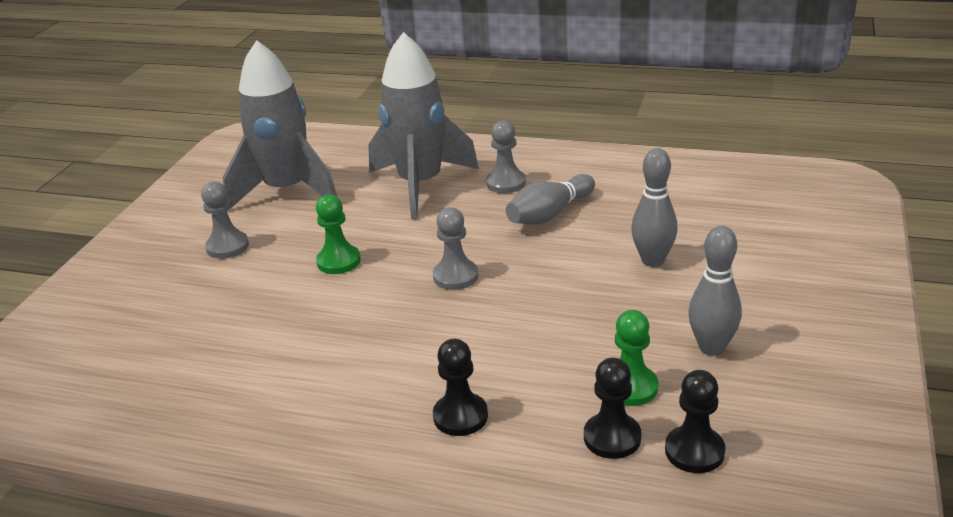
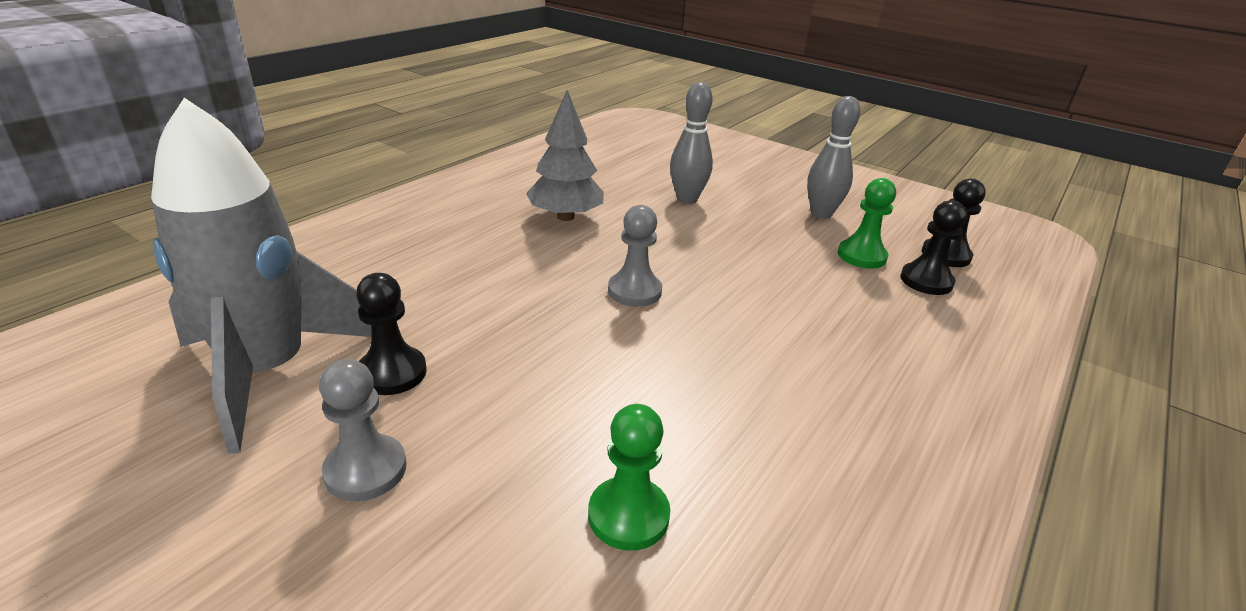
camera: 75 degrees left, 0 degrees up
green pawn [316,194,361,274] -> green pawn moved to [588,404,670,551]
grey rocket [368,32,479,219] -> none
black pawn [433,339,488,436] -> black pawn moved to [356,273,427,395]
grey pawn [486,120,526,193] -> none
grey bowling pin [506,174,595,224] -> grey tree [526,90,604,221]

